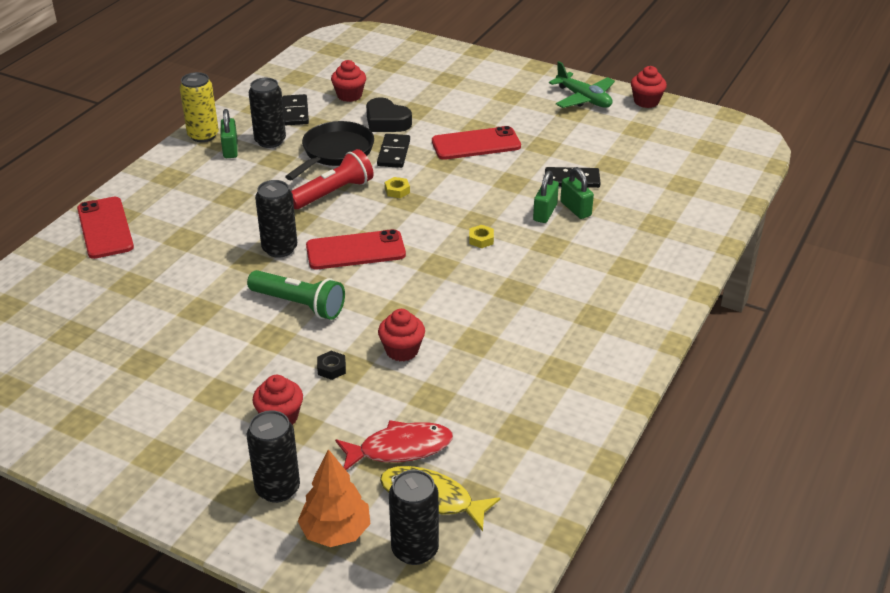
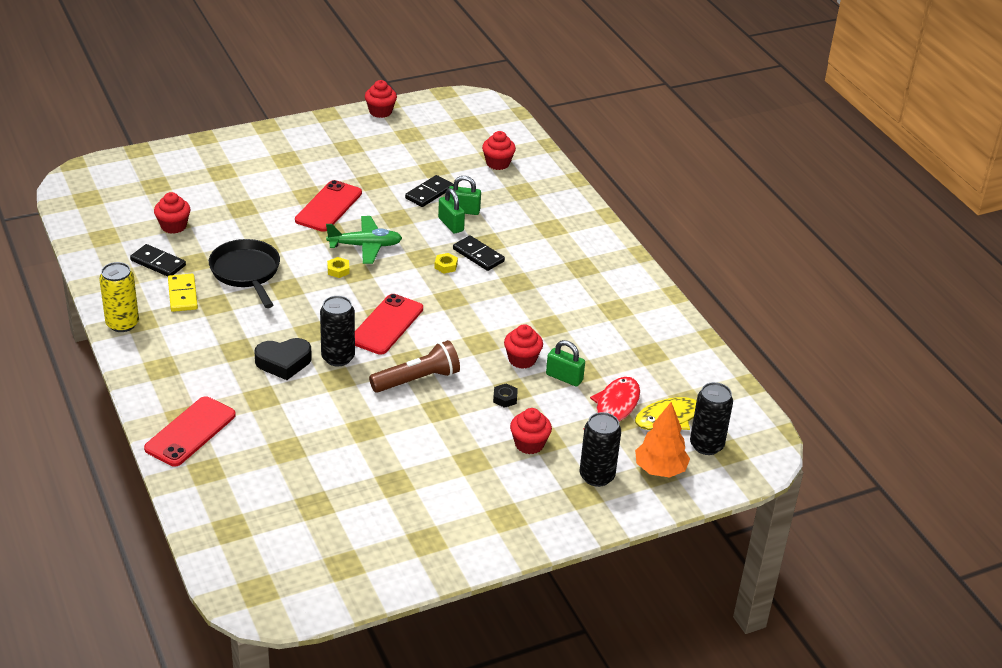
camera: 55 degrees left, 0 degrees up
red phone [77,197,134,259] -> red phone turned 75 degrees counterclockwise [144,396,236,467]
green padlock [221,109,238,158] -> green padlock moved to [546,340,585,387]
green flashlight [247,270,345,320] -> brown flashlight [369,340,460,393]
black can [249,78,286,148] -> yellow domino [168,274,198,312]
red flashlight [291,149,374,209] -> none
black heart [366,97,412,132] -> black heart moved to [254,338,312,380]
black domino [377,134,410,168] -> black domino moved to [453,236,505,271]
green plane [549,61,615,108] -> green plane moved to [326,216,402,264]
none -> red cupcake [482,131,516,170]

